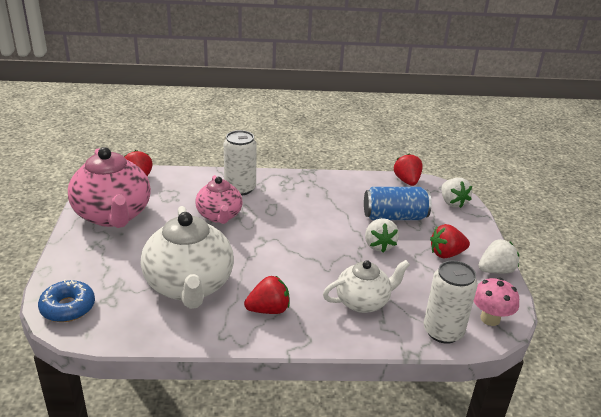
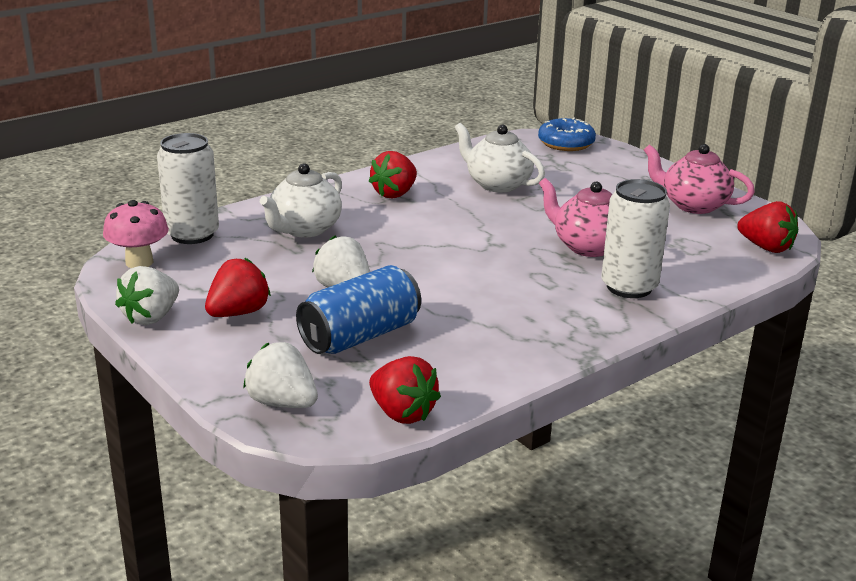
camera: 145 degrees right, 5 degrees down
pink teapot [68,147,151,228] -> pink teapot [644,144,755,214], size x0.60
white teapot [141,206,234,309] -> white teapot [455,123,545,193], size x0.60

